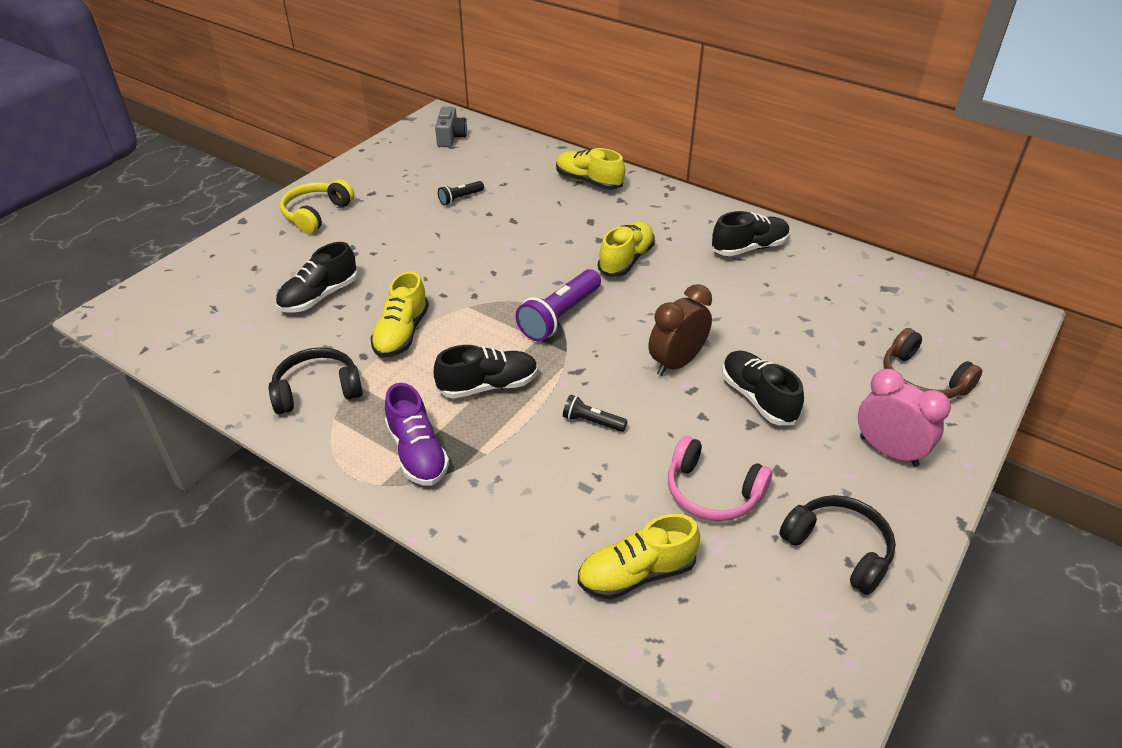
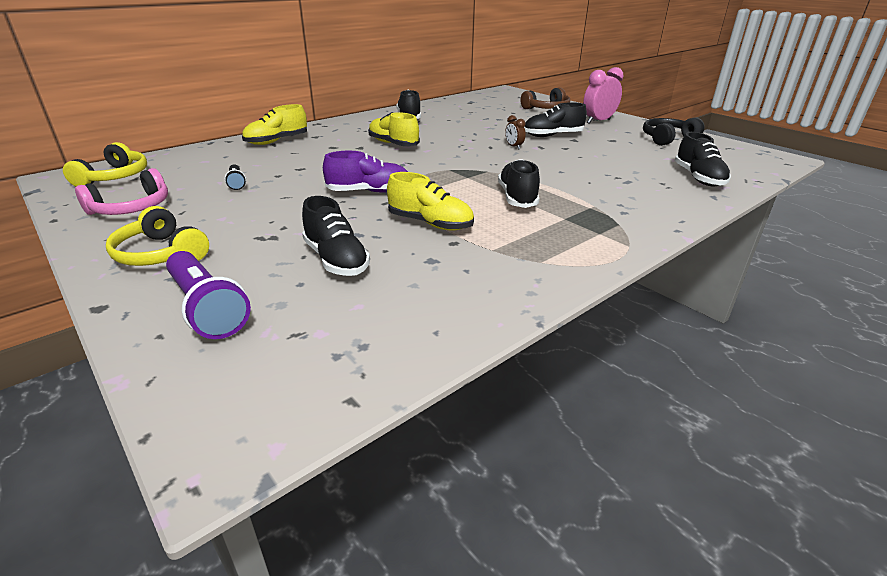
camera: 75 degrees left, 10 degrees down
black headphones [268,347,363,414] -> none
purple shoe [385,383,449,486] -> purple shoe moved to [323,151,408,193]
grey camera [435,107,467,147] -> yellow headphones [63,142,147,187]
purple flashlight [515,269,601,341] -> purple flashlight moved to [166,251,251,339]
black flashlight [563,395,628,432] -> none
yellow shoe [578,514,700,600] -> black shoe [675,132,731,187]
brown clock [649,284,712,376] -> brown clock [505,115,526,149], size x0.51
pink headphones [668,436,772,521] -> pink headphones moved to [75,168,168,215]

